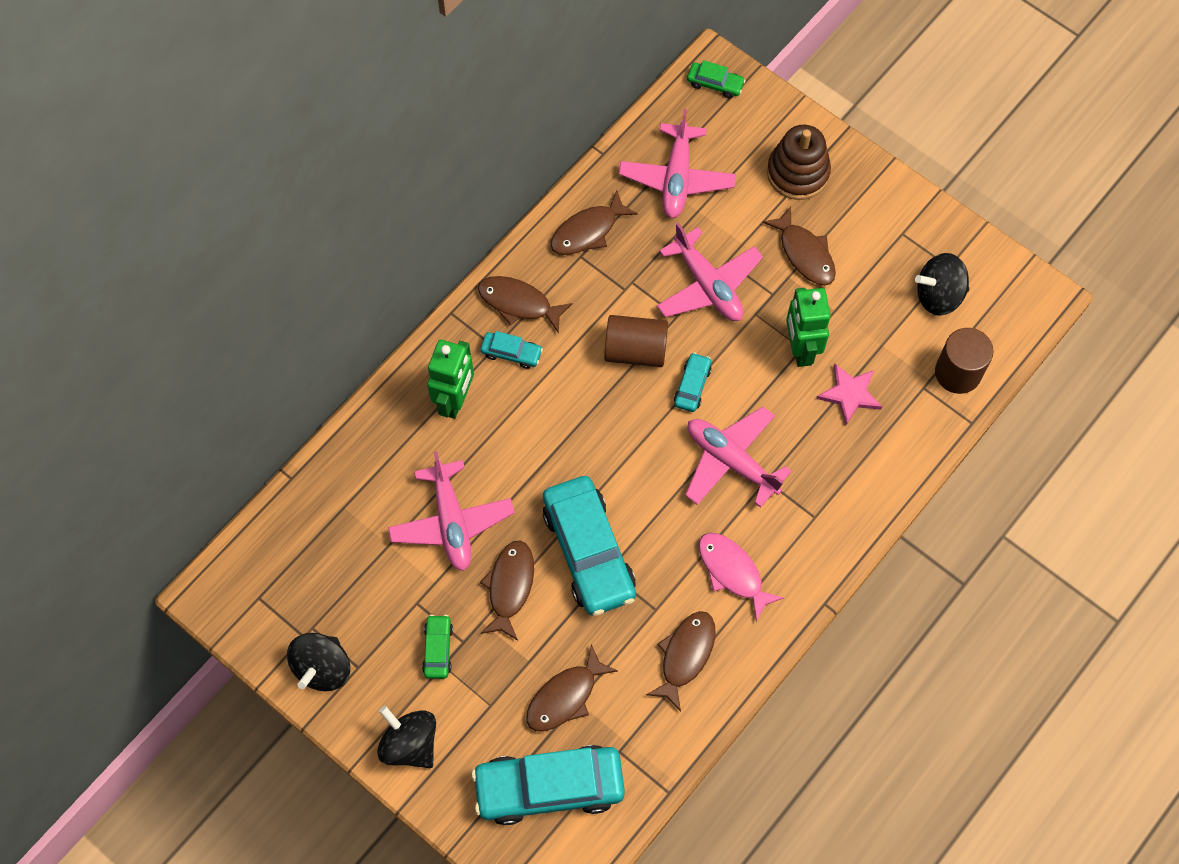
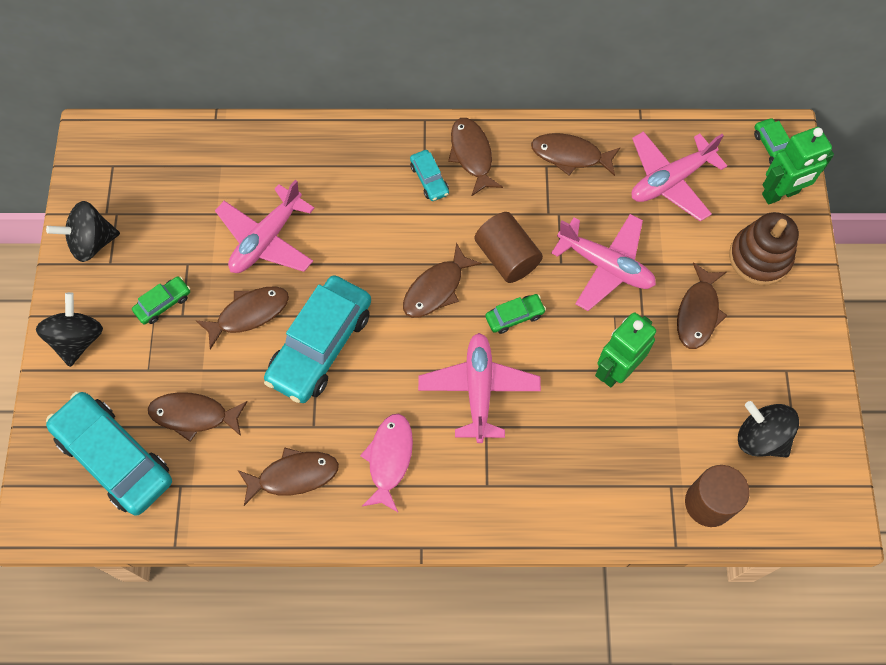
camera: 50 degrees right, 0 degrees up
green robot [427,340,474,419] -> green robot moved to [762,127,834,205]
pink plane [657,223,763,321] -> pink plane turned 75 degrees counterclockwise [551,214,656,311]
turquoise car [674,353,712,412] -> green car [485,294,546,334]
pink star [816,364,882,425] -> none
none -> brown fish [403,243,482,318]

